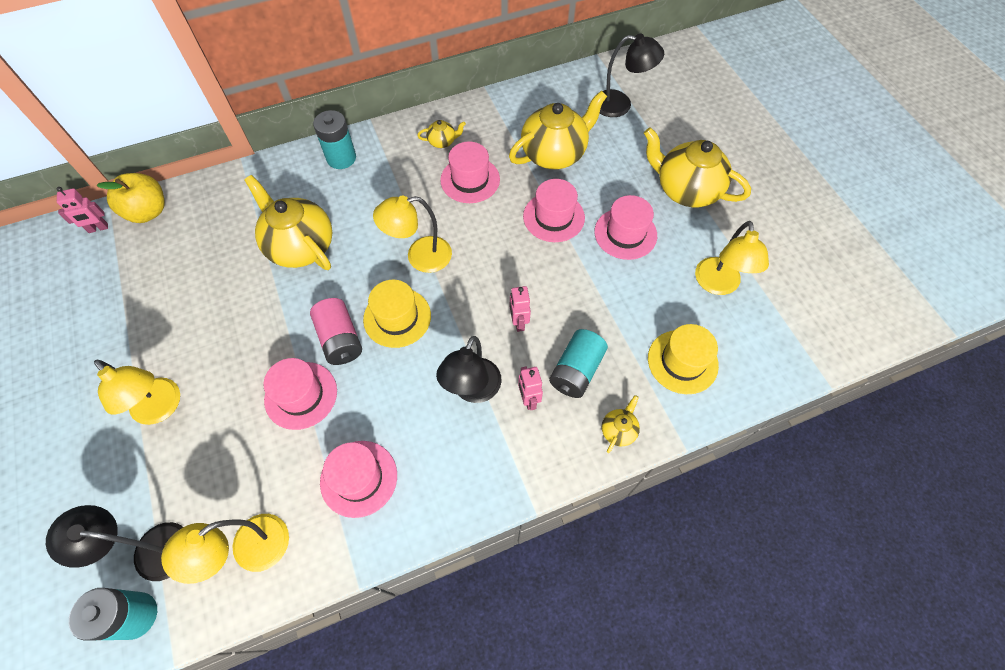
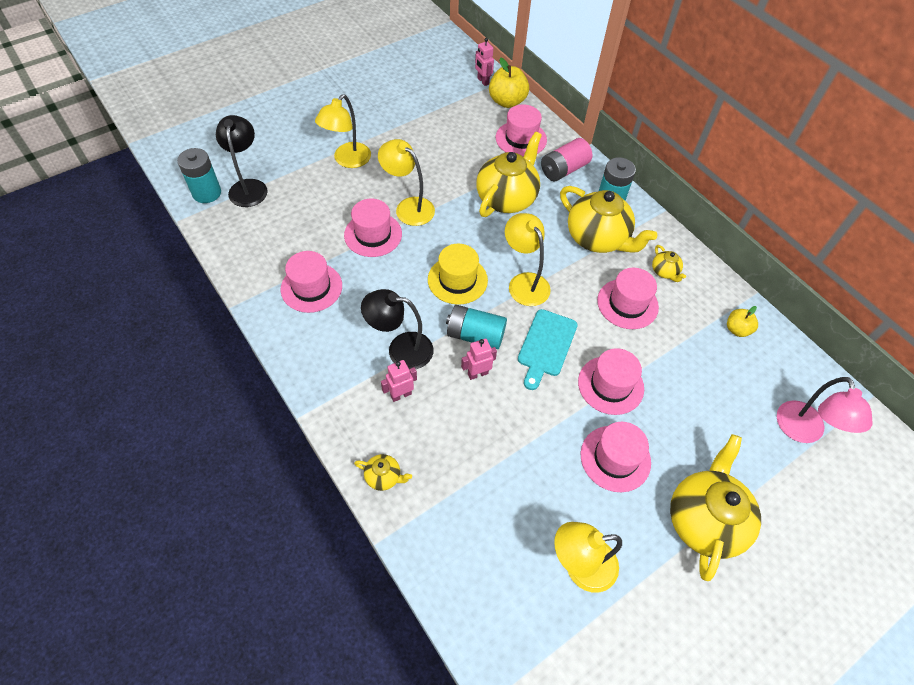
camera: 75 degrees right, 5 degrees down
yellow lamp [161,514,289,584] -> yellow lamp moved to [378,139,435,226]
pink battery [310,298,362,365] -> pink battery moved to [541,138,592,181]
yellow teapot [509,90,607,169] -> yellow teapot moved to [560,186,657,253]
turquoise battery [549,329,608,398] -> turquoise battery moved to [446,305,507,349]
black lamp [596,34,664,117] -> pink lamp [777,377,872,443]
yellow hat [648,324,719,394] -> none
none -> pink hat [496,104,547,156]
none -> turquoise cutting board [518,309,578,390]
none -> yellow apple [727,306,758,337]

